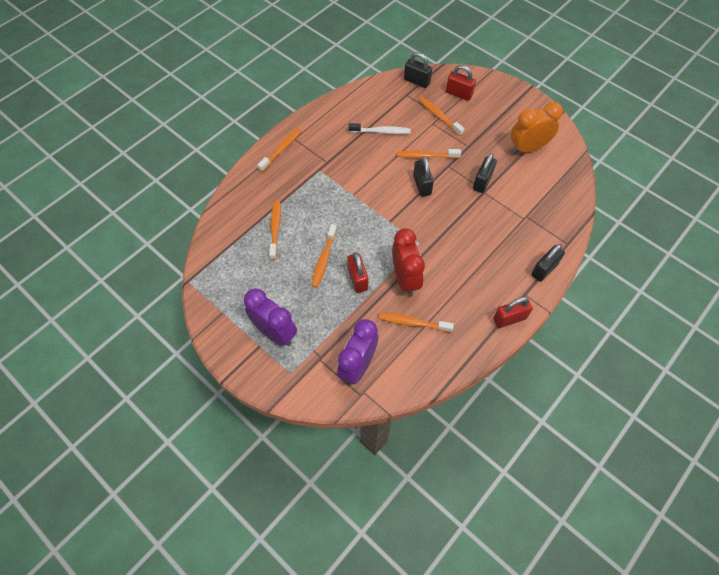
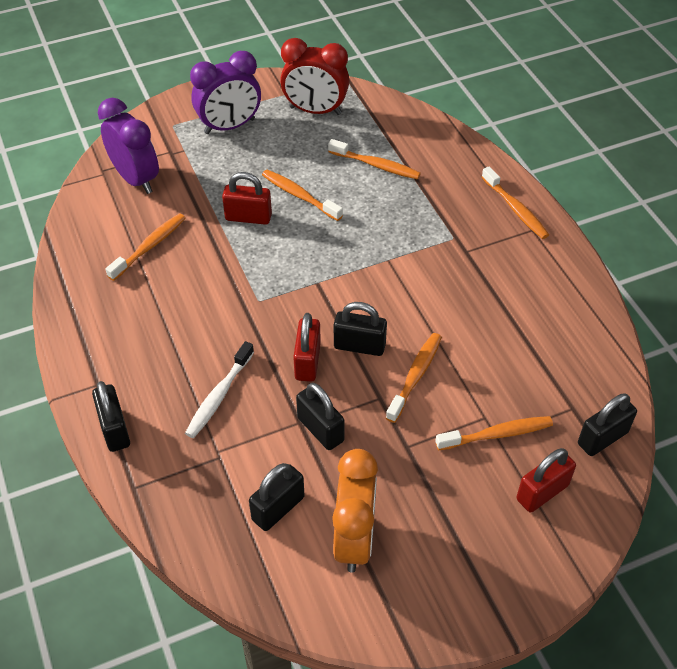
camera: 115 degrees right, 10 degrees down
white toothbrush [348,123,411,134] -> white toothbrush moved to [185,341,254,438]
red clock [392,228,425,296] -> red clock moved to [280,38,349,115]
red padlock [493,297,533,328] -> red padlock moved to [293,313,321,382]
none -> black padlock [249,463,304,531]

